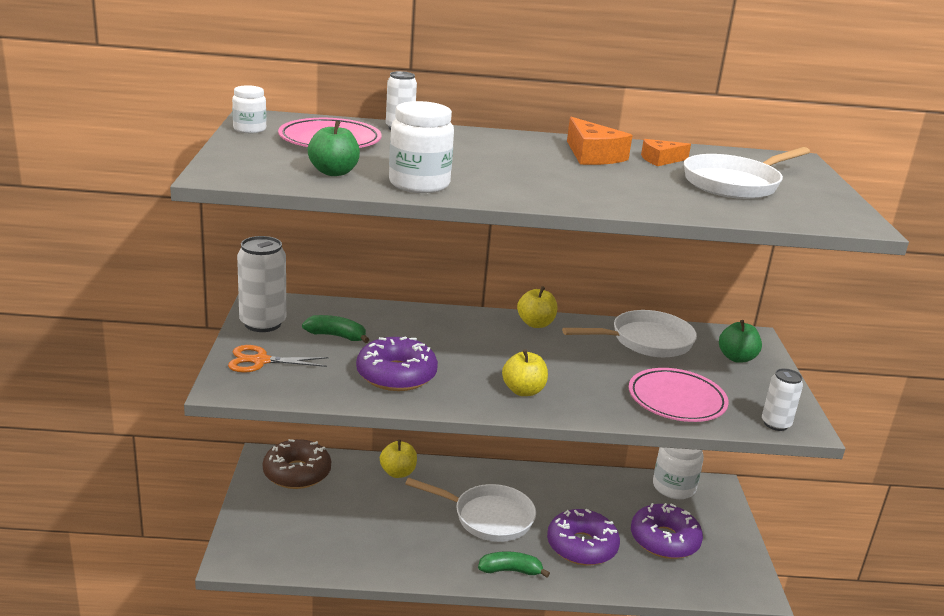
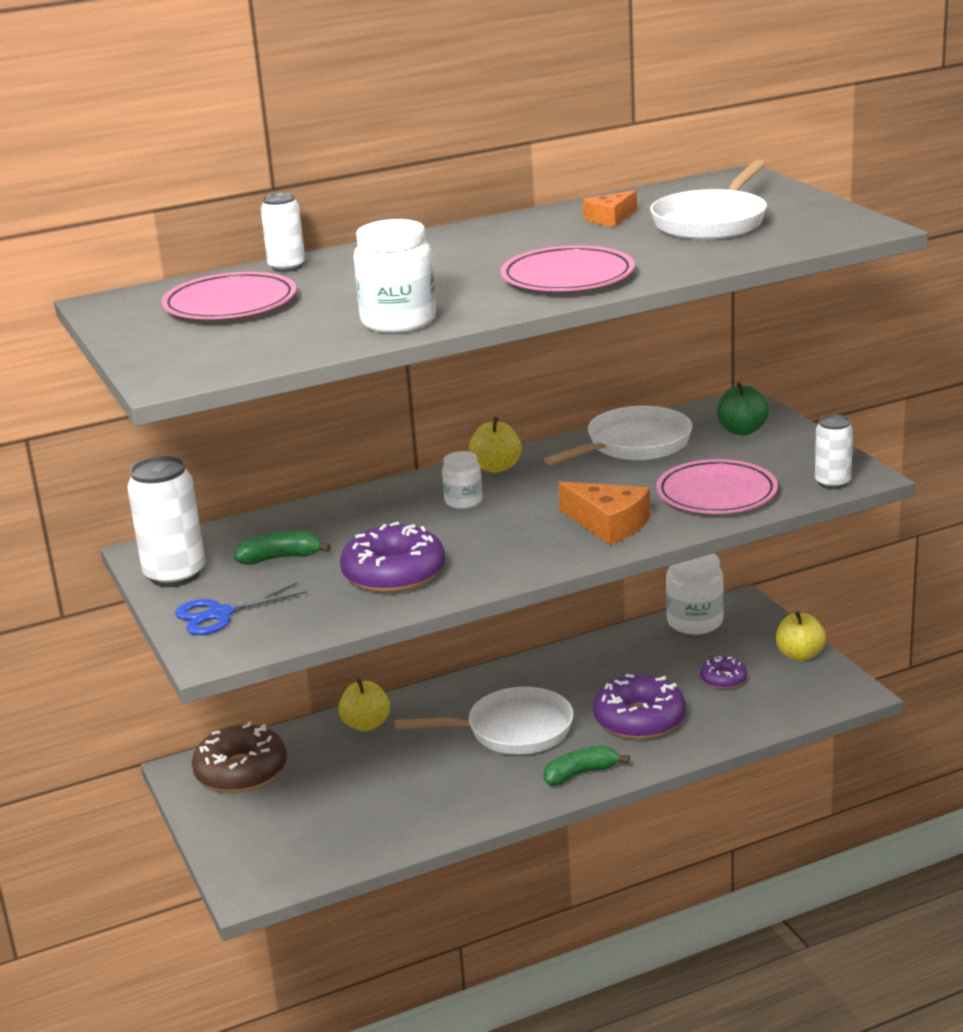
camera: 20 degrees left, 0 degrees up
orange scissors [228,345,328,373] -> blue scissors [175,583,307,635]
white jar [232,85,267,133] -> white jar moved to [442,451,483,509]
green apple [308,121,360,176] -> none
yellow apple [502,349,548,396] -> yellow apple moved to [776,612,826,661]
orange cheese [567,117,633,165] -> orange cheese moved to [559,481,651,545]
purple donut [631,503,703,559] -> purple donut [700,656,747,689], size x0.52
none -> pink plate [501,245,635,291]

